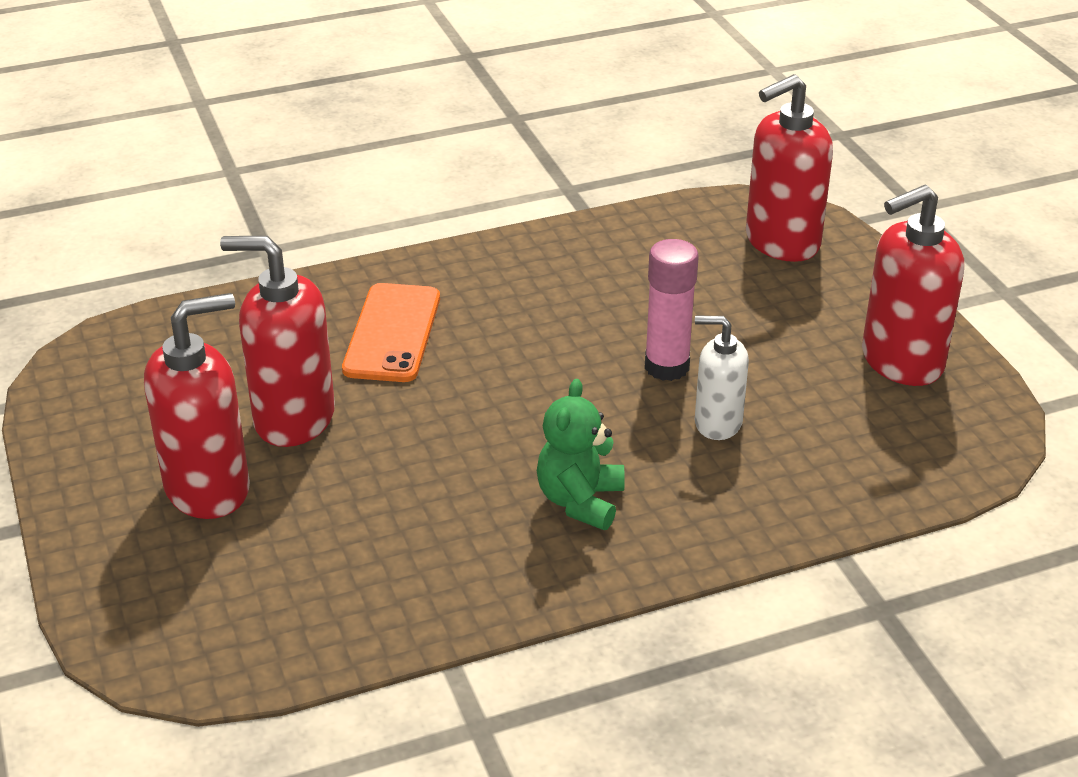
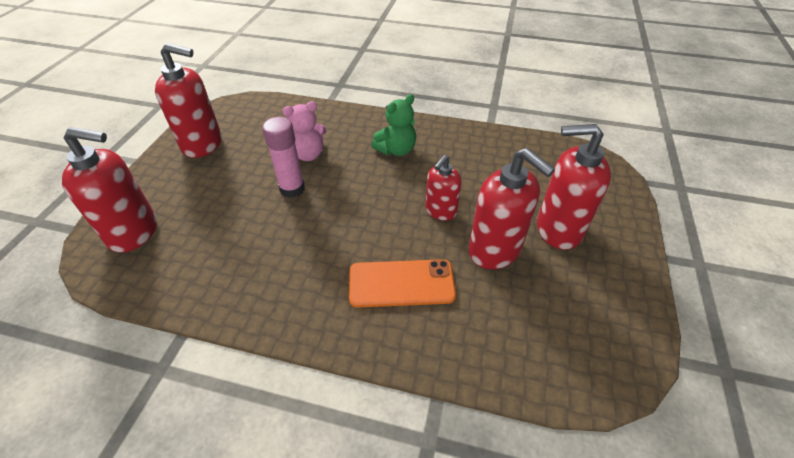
camera: 145 degrees left, 10 degrees up
orange phone [342,283,440,382] -> orange phone turned 45 degrees clockwise [349,259,456,307]
white soap dispenser [695,316,749,440] -> pink teddy bear [282,101,327,161]
none -> red soap dispenser [425,155,462,221]

